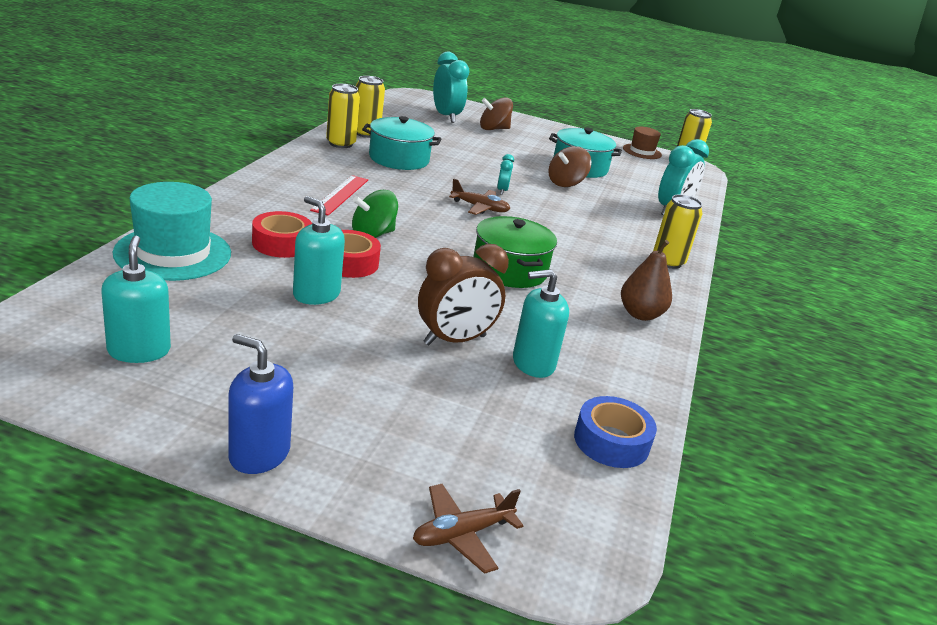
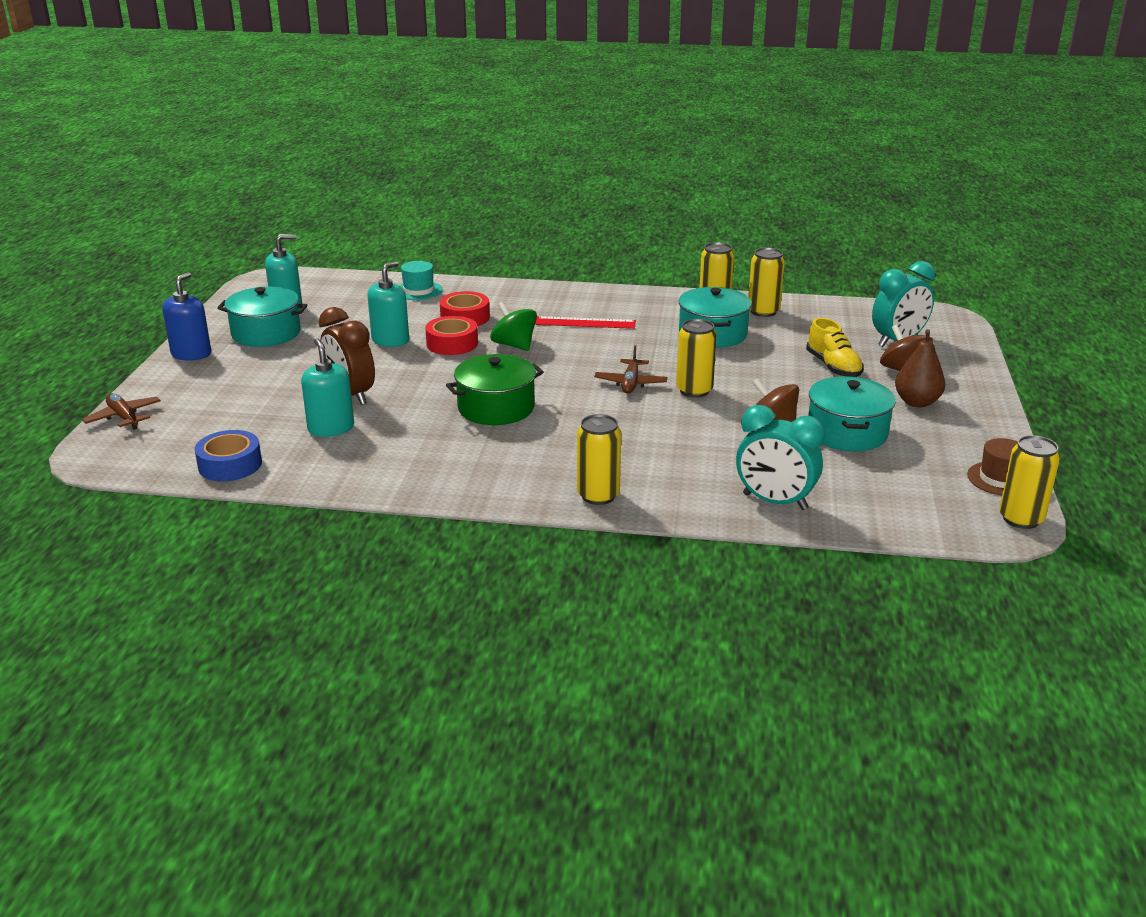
camera: 85 degrees right, 0 degrees up
turquoise hat [113,182,231,281] -> turquoise hat [399,261,443,300], size x0.56
turquoise clock [497,154,514,195] -> yellow can [676,319,717,398]
brown pear [621,240,672,321] -> brown pear moved to [895,329,945,407]
none -> turquoise pot [217,286,307,347]
none -> yellow shoe [806,318,864,377]

